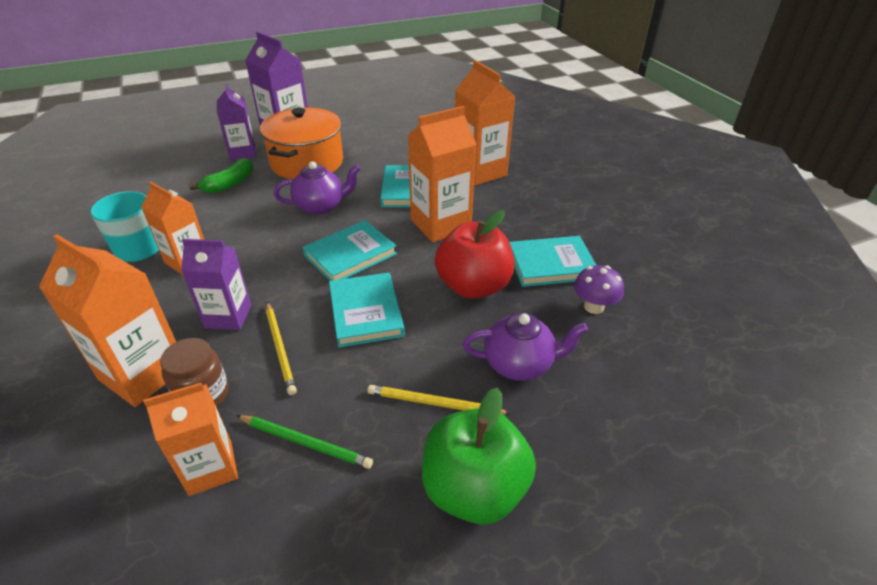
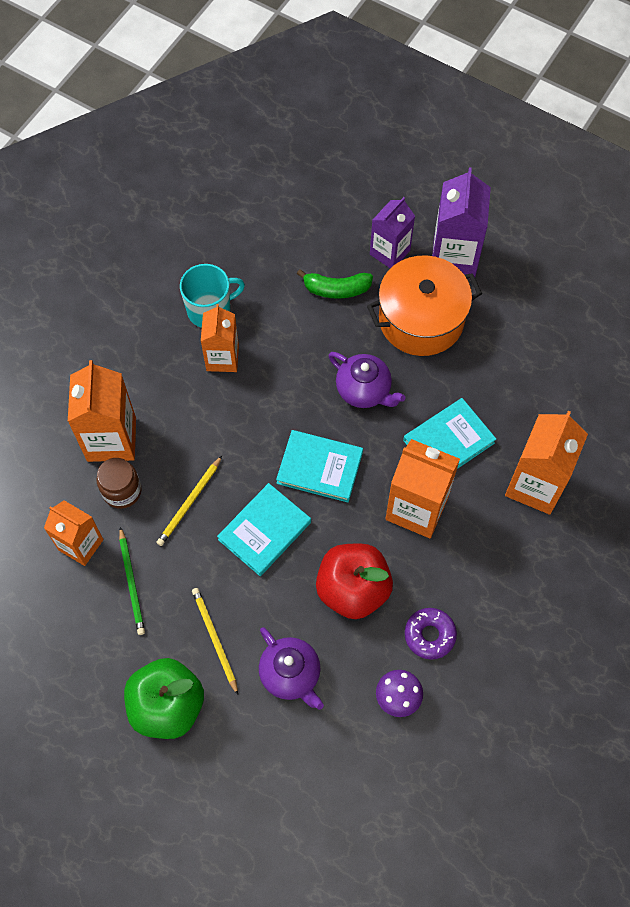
camera: 55 degrees right, 25 degrees up
purple carton [181,239,251,330] -> none
turquoise book [509,236,596,287] -> purple donut [405,608,457,660]

